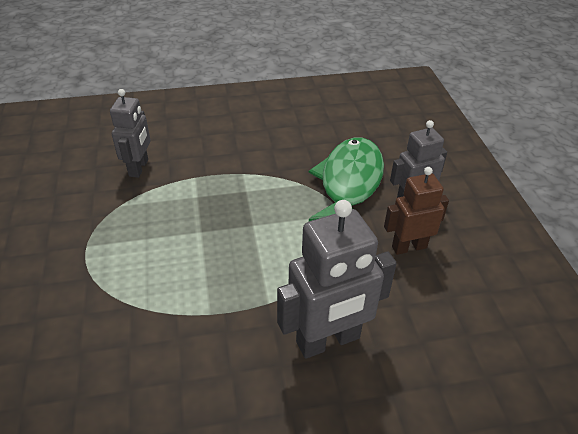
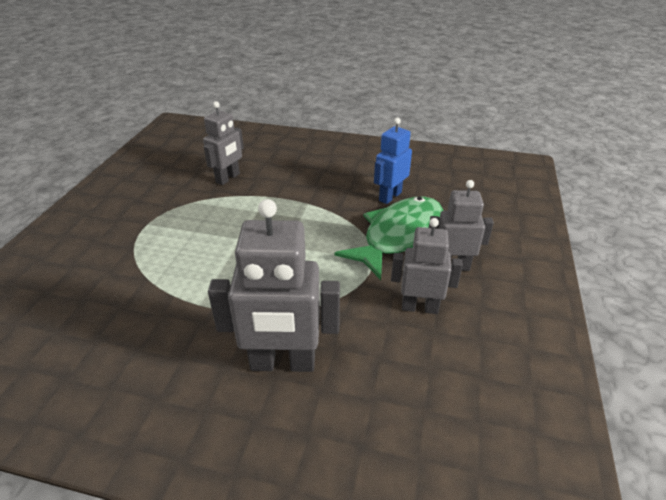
camera: 25 degrees right, 5 degrees down
brown robot [384,167,449,255] -> grey robot [391,218,463,314]
none -> blue robot [374,117,412,204]

